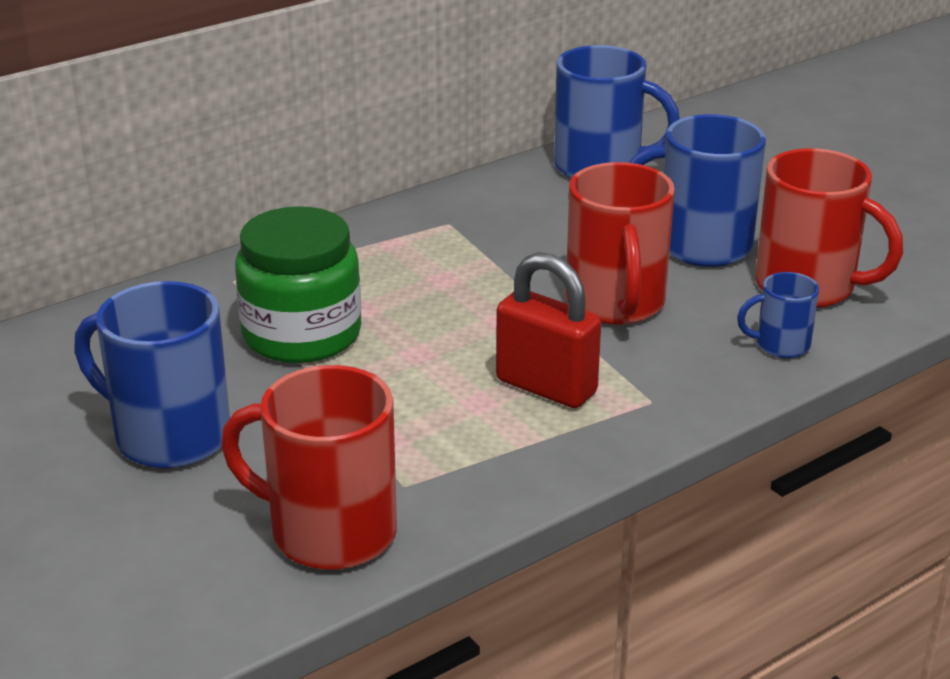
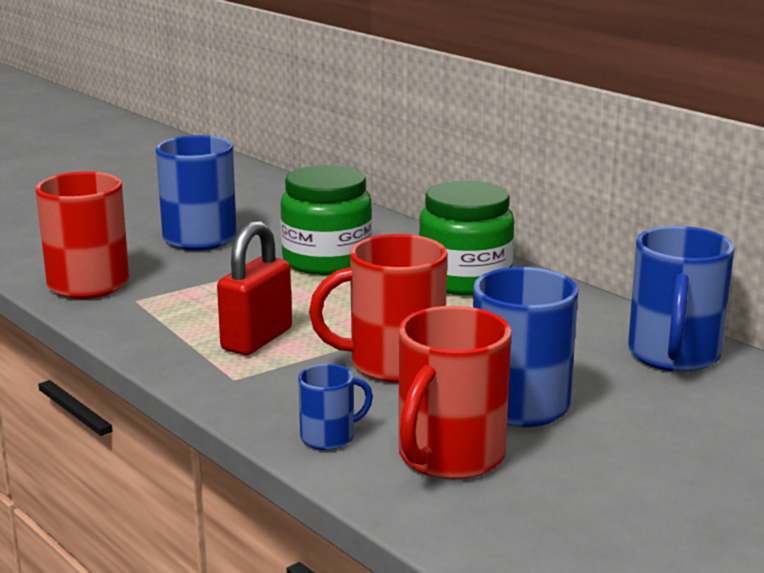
camera: 85 degrees right, 10 degrees down
blue mug [737,272,819,358] -> blue mug turned 75 degrees clockwise [298,364,373,450]
none -> green jar [419,181,514,295]

